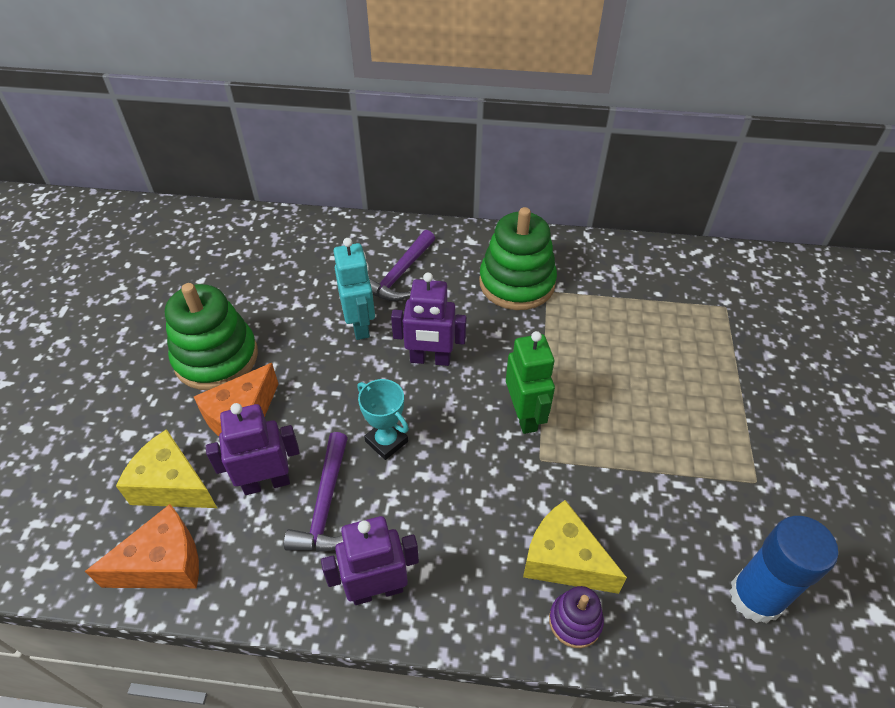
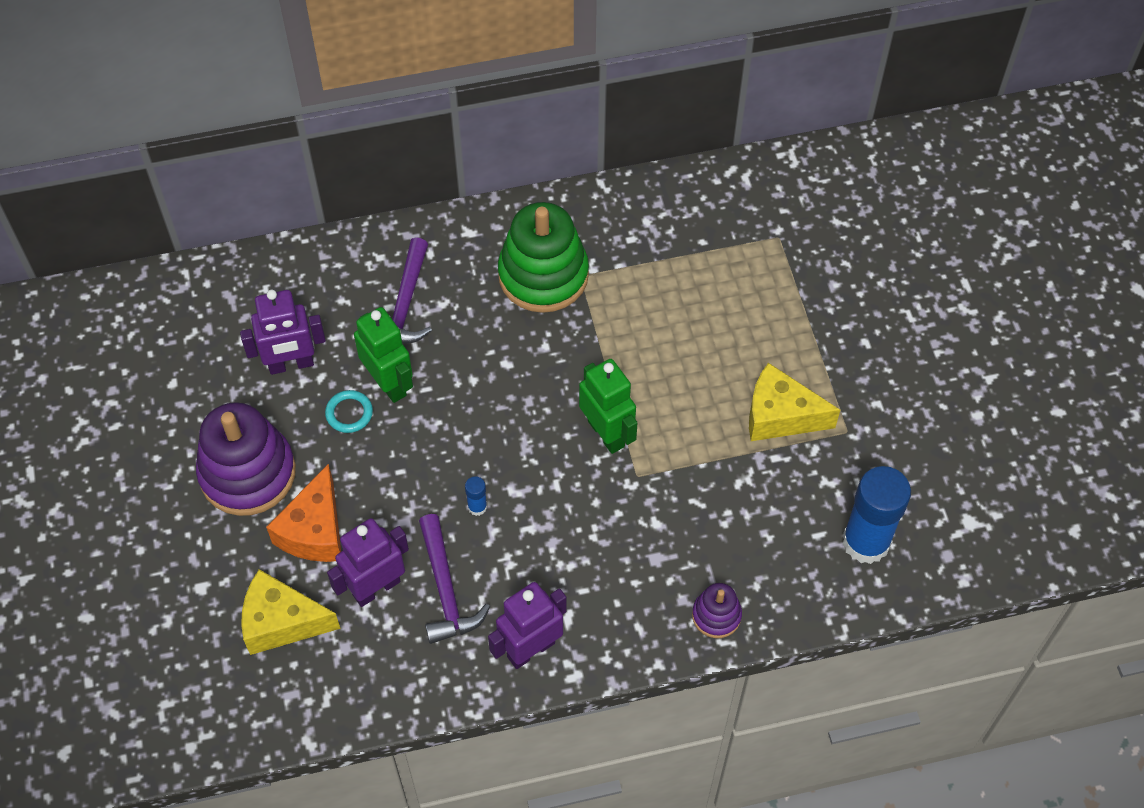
camera: 20 degrees left, 10 degrees up
orange cheese [85,504,199,589] -> none
green stacking toy [165,283,258,390] -> purple stacking toy [196,402,296,516]
turquoise robot [334,238,375,340] -> green robot [354,307,413,403]
turquoise trophy [357,379,409,460] -> blue glue stick [465,476,487,516]
purple robot [391,273,467,366] -> purple robot moved to [240,290,326,375]
yellow cheese [523,500,627,594] -> yellow cheese moved to [749,363,840,441]
none -> turquoise ring [325,390,373,433]

